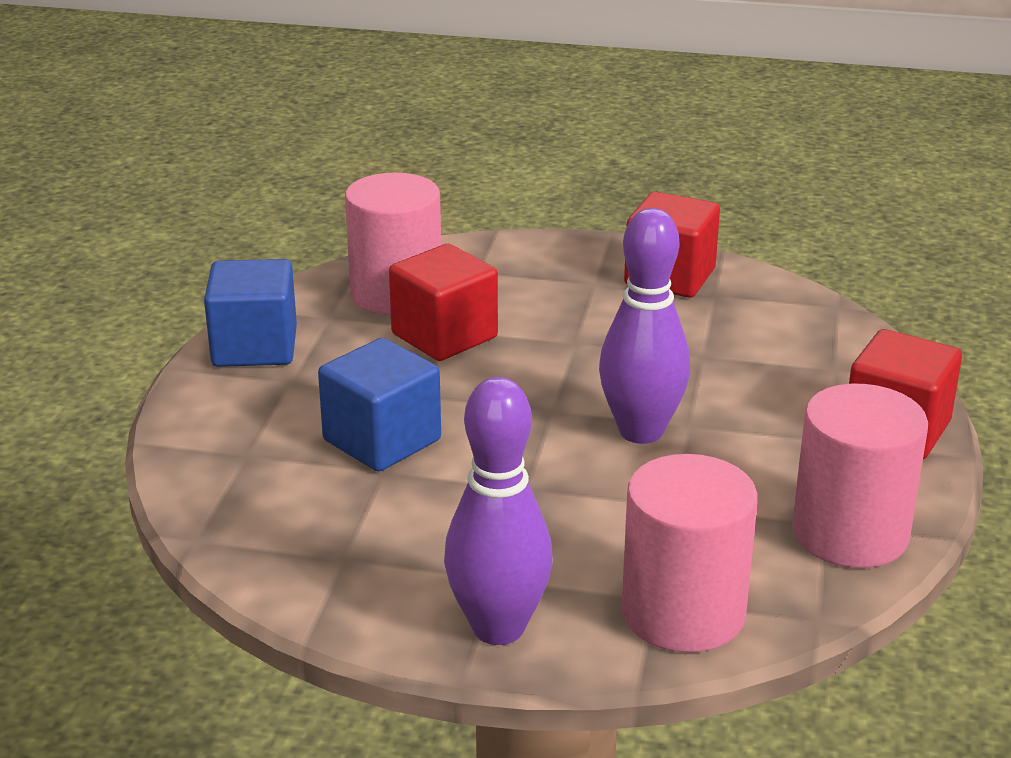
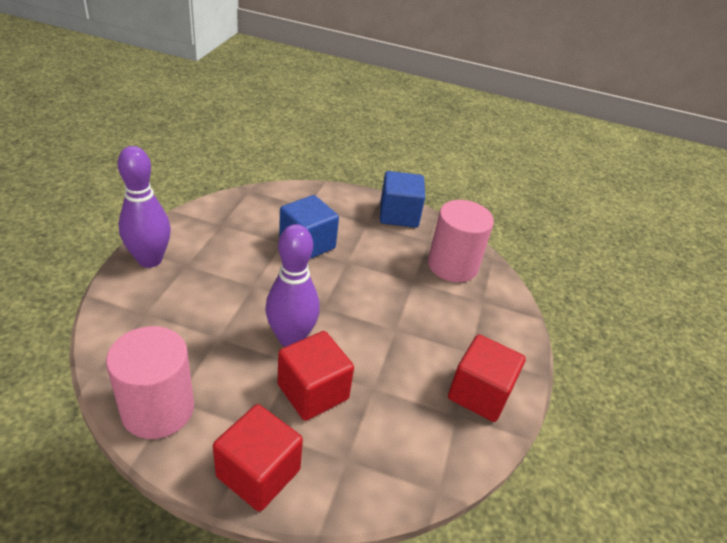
camera: 90 degrees right, 10 degrees up
red cube [389,244,498,361] -> red cube moved to [277,331,354,421]
pink cylinder [622,454,758,652] -> none

